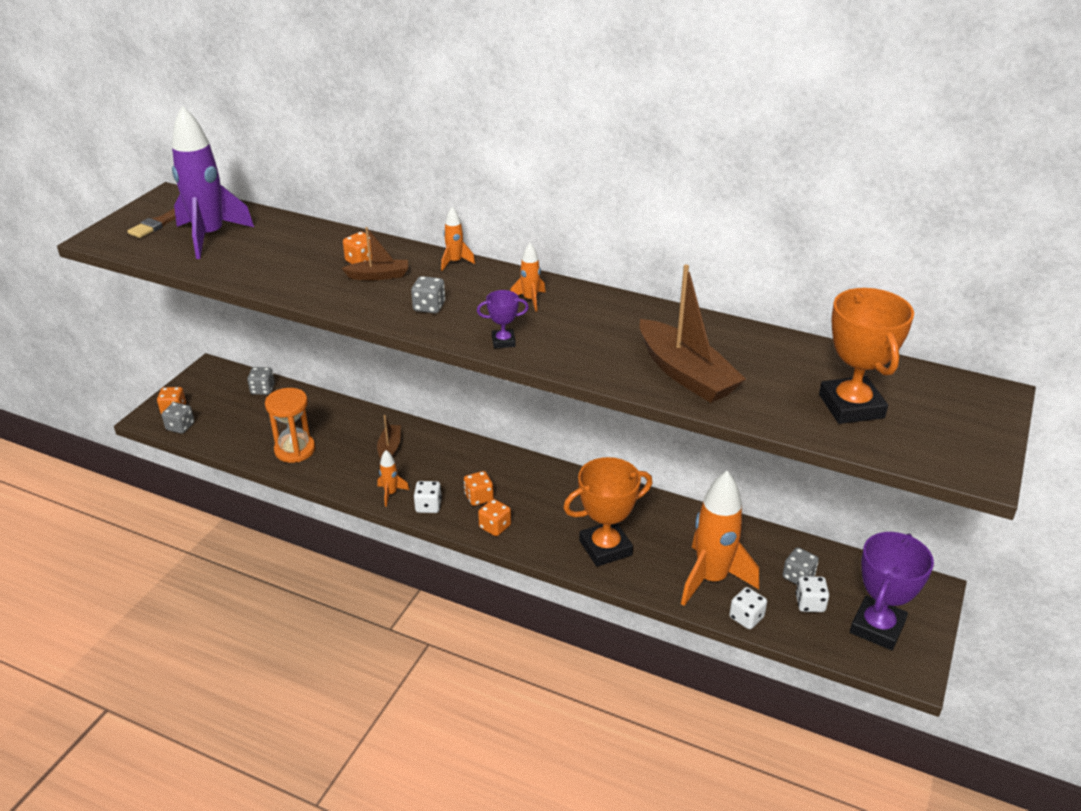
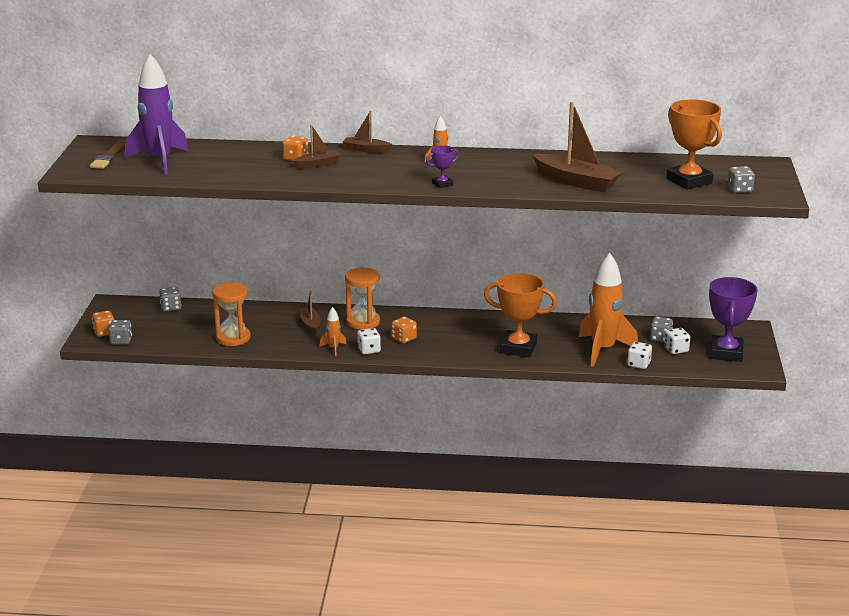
camera: 20 degrees left, 10 degrees down
grey dice [411,276,445,313] -> grey dice moved to [728,166,755,193]
orange rocket [441,207,475,271] -> brown boat [343,111,392,153]
orange dice [478,499,511,536] -> none
orange trophy [563,457,653,567] -> orange trophy turned 60 degrees clockwise [484,273,557,357]
none -> orange hourglass [345,268,380,330]

